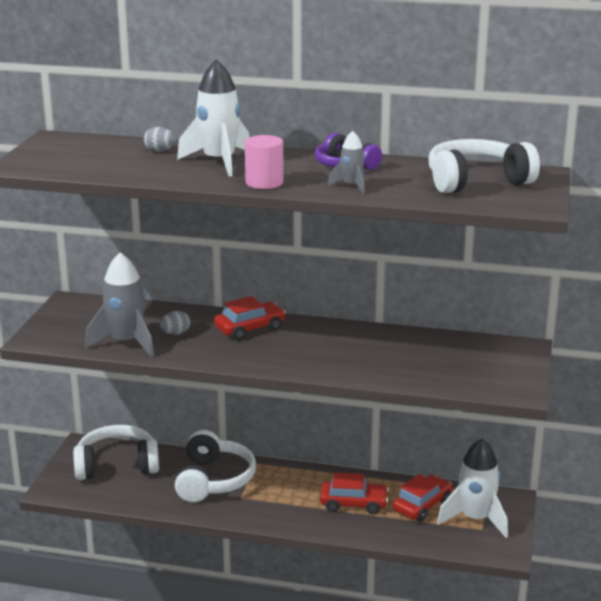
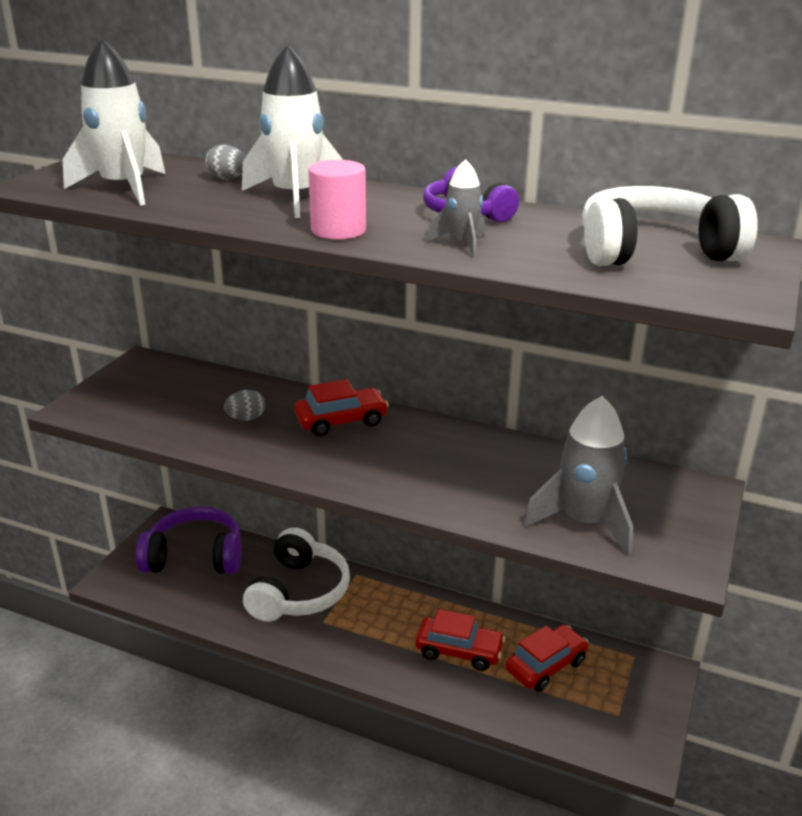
camera: 10 degrees right, 5 degrees up
white headphones [73,425,159,480] -> purple headphones [136,507,242,574]
grey rocket [85,252,154,357] -> grey rocket moved to [523,396,633,556]
white rocket [437,438,508,538] -> white rocket moved to [63,38,166,205]

